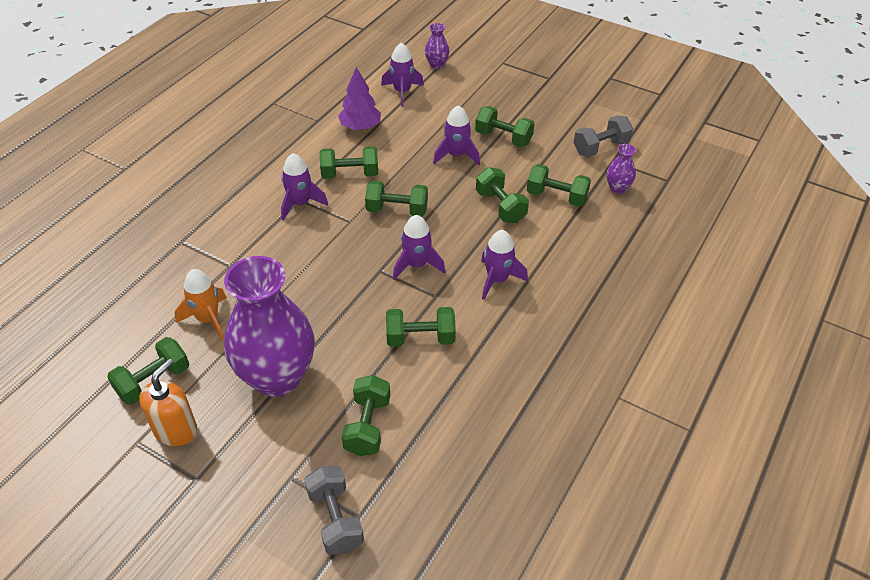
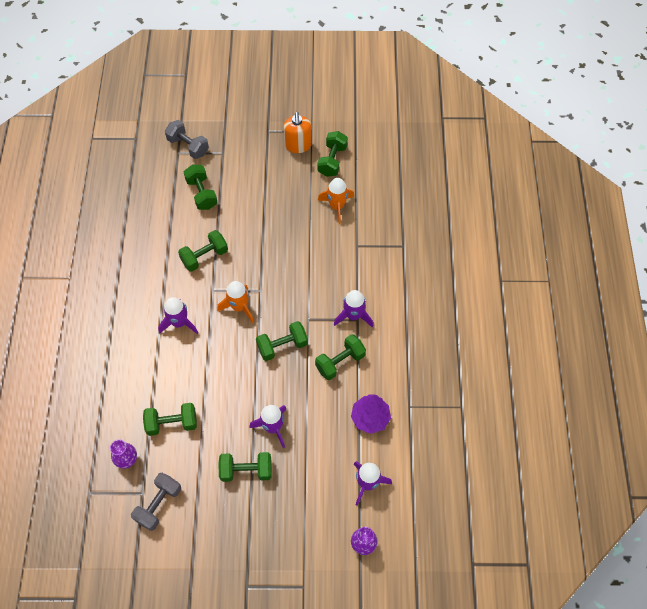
camera: 150 degrees right, 15 degrees up
purple vase [224,256,315,397] -> none
purple rocket [393,215,445,280] -> orange rocket [217,281,254,323]
green dumbbell [476,167,529,223] -> none

